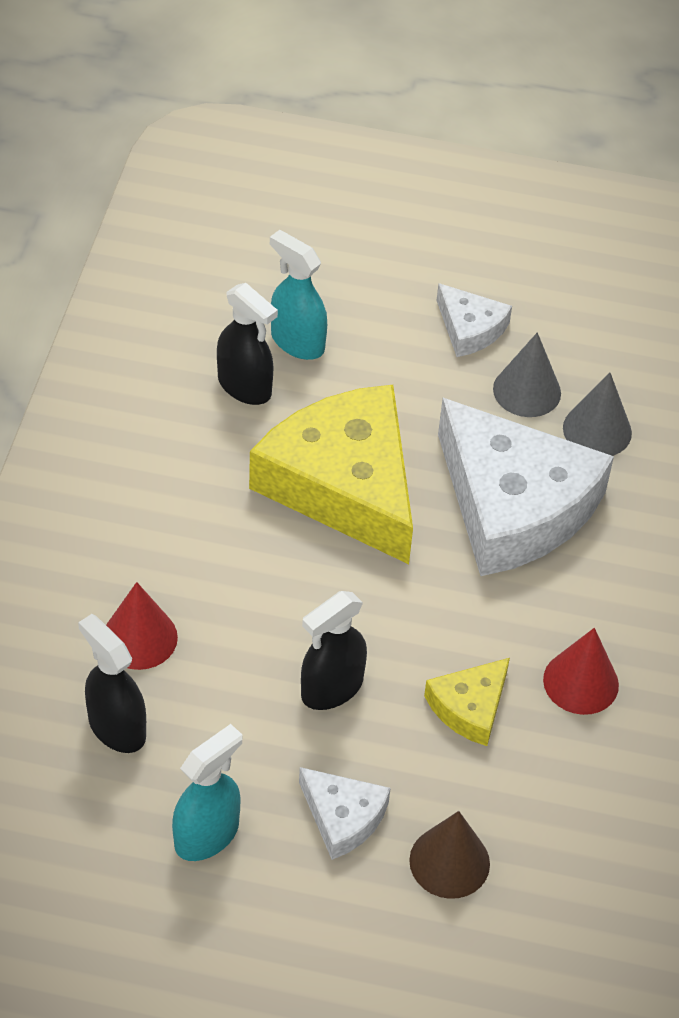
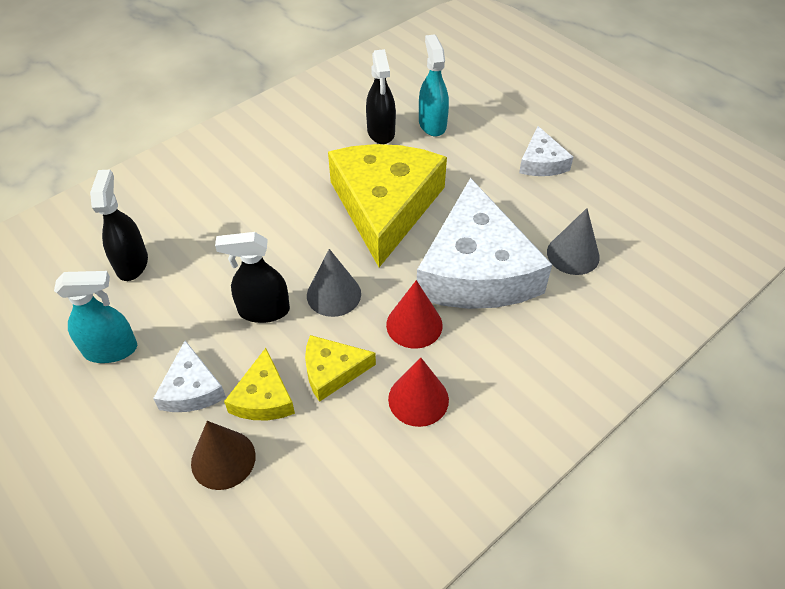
camera: 40 degrees right, 0 degrees up
red cone [106,582,178,670] -> red cone moved to [386,280,443,349]
grey cone [493,332,561,417] -> grey cone moved to [307,249,361,317]
none -> yellow cheese [224,348,295,420]

